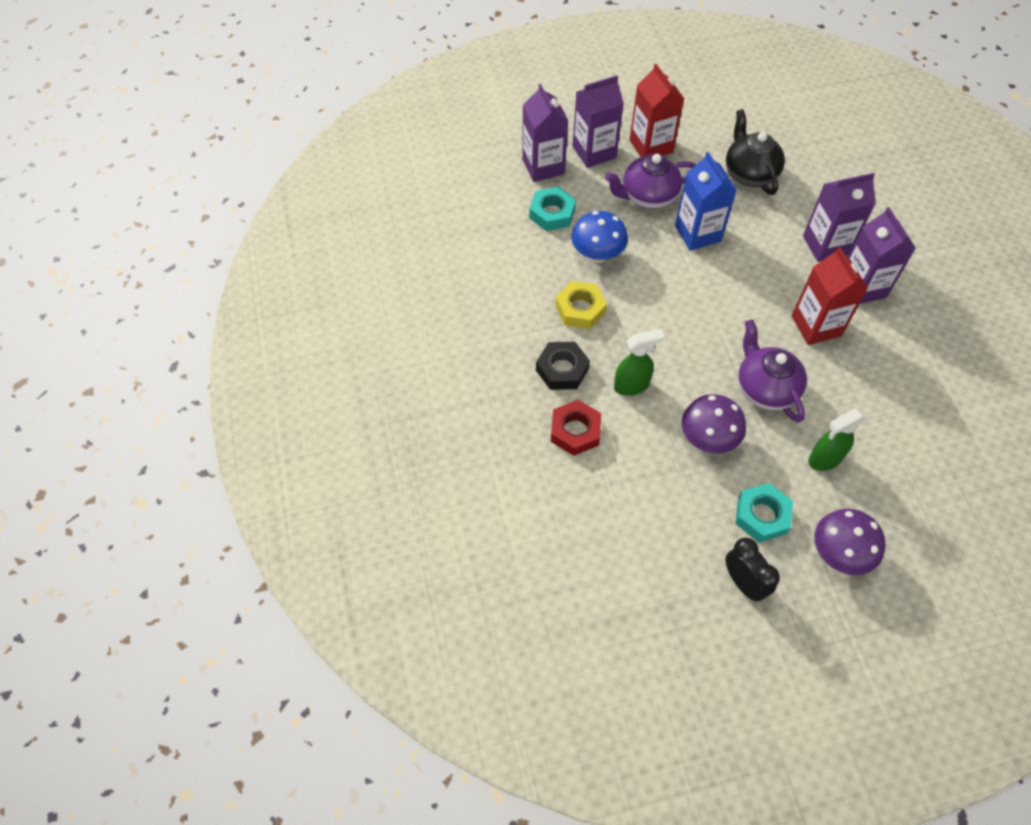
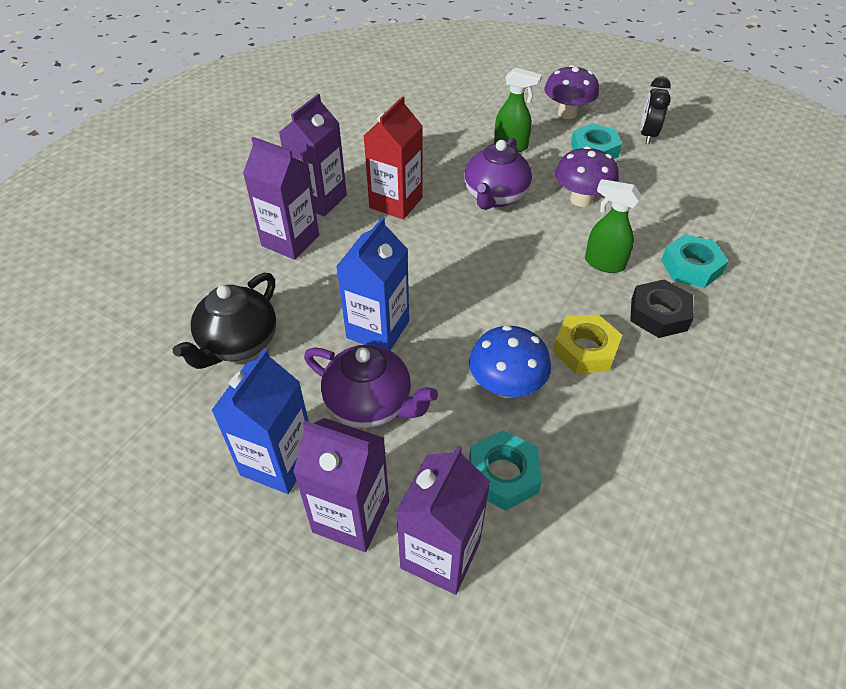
camera: 135 degrees left, 10 degrees down
red nut [551,400,601,456] -> turquoise nut [661,234,729,288]
red carton [629,64,684,157] -> blue carton [211,349,309,494]

